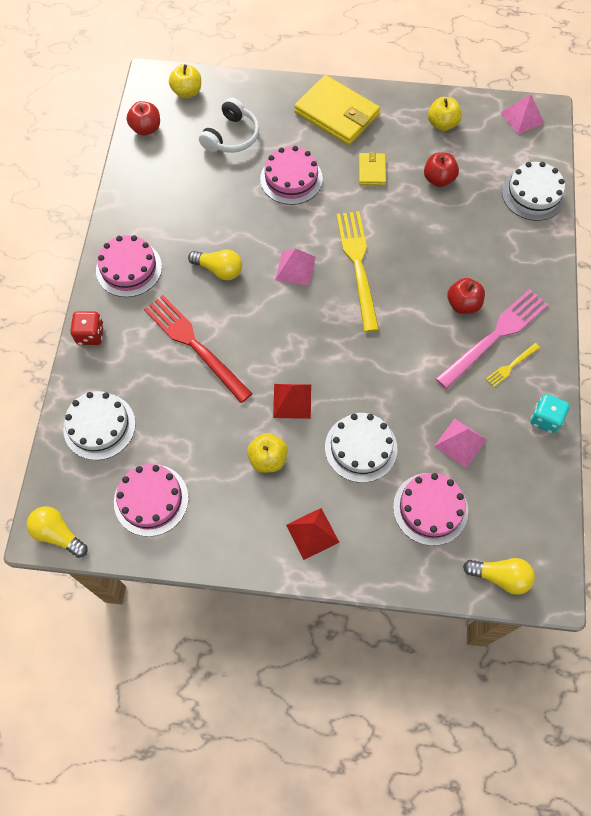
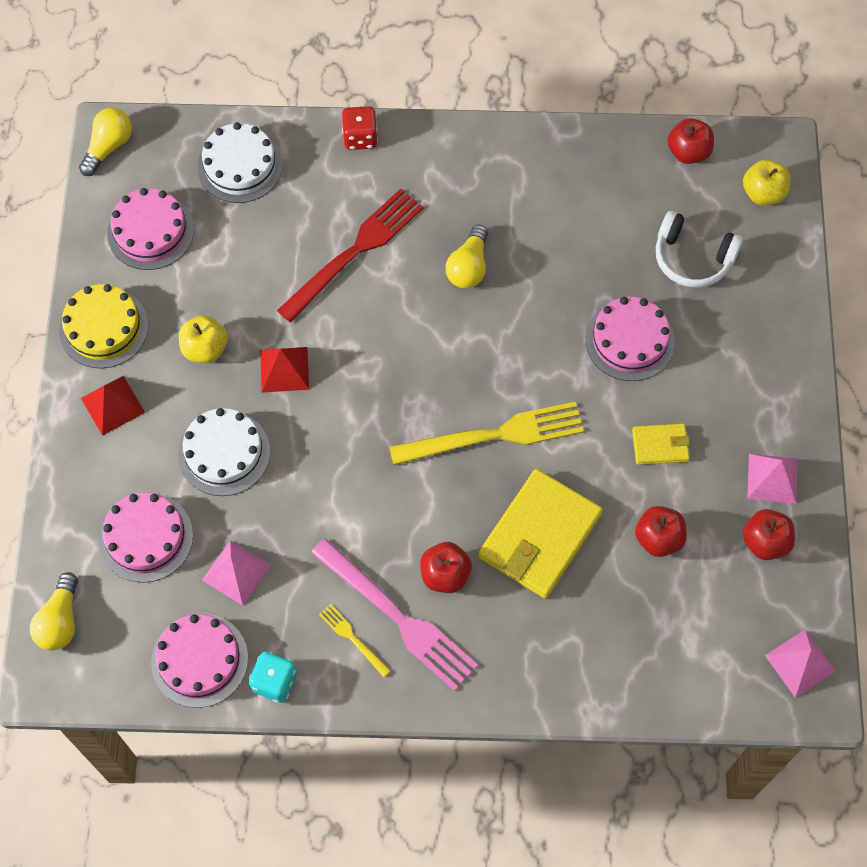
camera: 85 degrees right, 0 degrees up
pink cake [96,235,162,297] -> pink cake moved to [151,613,248,708]
pink pyramid [275,249,316,286] -> pink pyramid moved to [747,454,798,504]
yellow wallet [294,75,380,145] -> yellow wallet moved to [478,469,603,599]
yellow apple [428,97,462,131] -> red apple [743,509,795,560]
white cake [502,162,566,221] -> none
none -> yellow cake [59,284,149,369]

